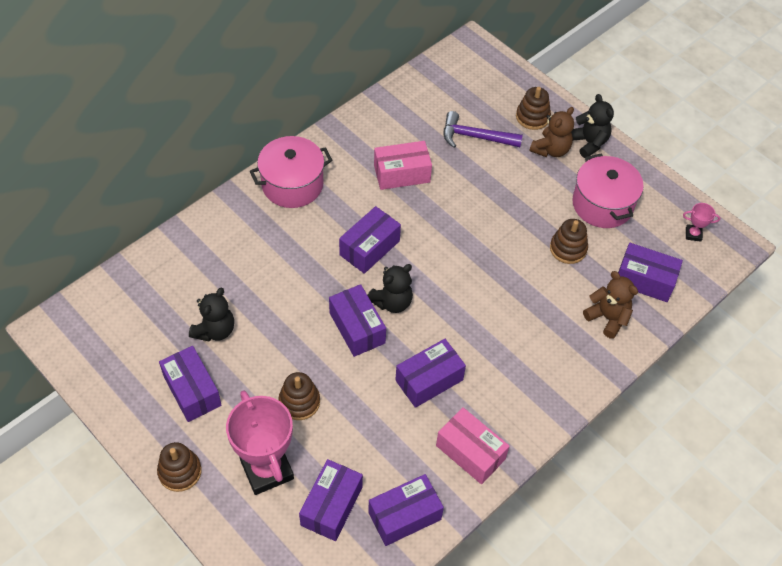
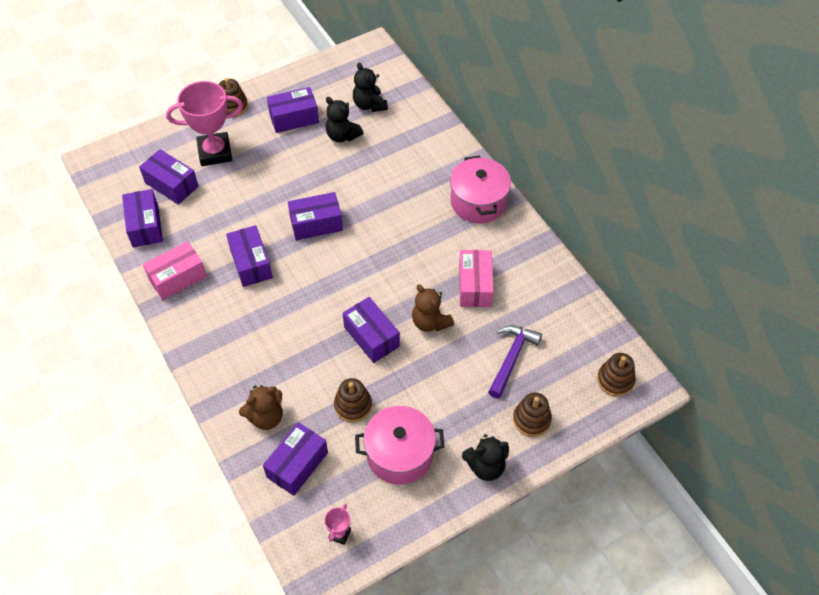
camera: 105 degrees right, 0 degrees up
brown stacking toy [279,372,320,420] -> brown stacking toy moved to [597,353,636,396]
purple box [339,206,401,274] -> purple box moved to [343,297,400,363]
black teddy bear [368,264,413,313] -> black teddy bear moved to [353,62,388,112]
brown teddy bear [529,107,574,157] -> brown teddy bear moved to [412,284,454,332]

